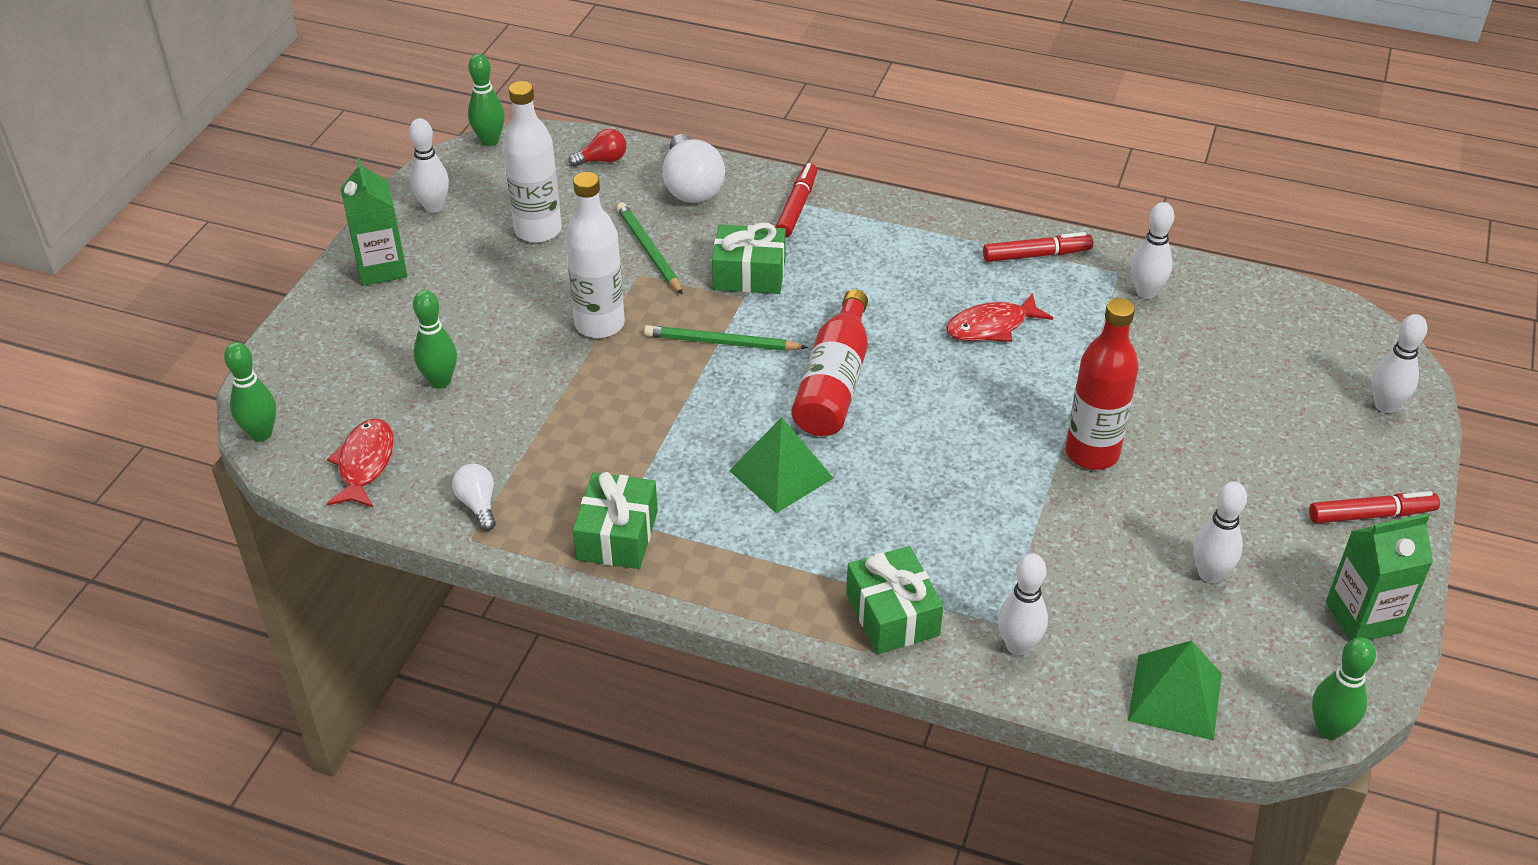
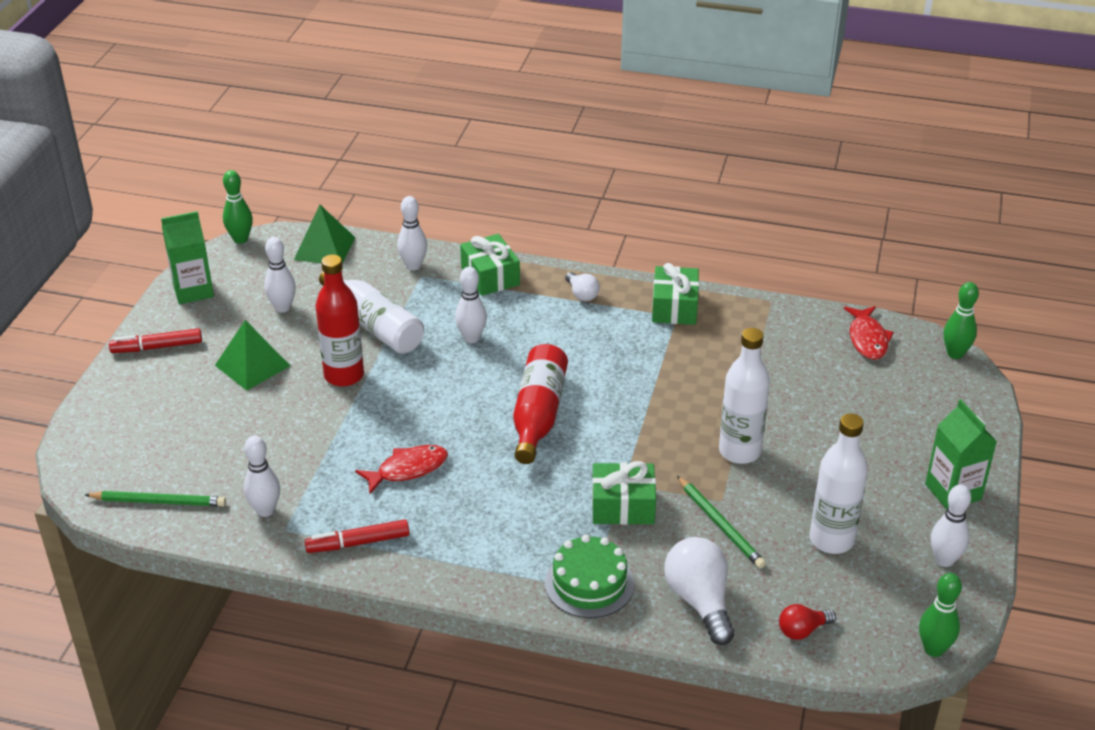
camera: 175 degrees right, 5 degrees down
green bowling pin [413,290,457,389] -> none
white light bulb [452,464,496,531] -> white light bulb moved to [565,272,600,301]
green pencil [644,325,808,351] -> green pencil moved to [85,491,226,506]
green pyramid [729,417,833,513] -> green pyramid moved to [215,320,290,391]
red marker [775,163,817,237] -> green cake [545,535,634,618]
white bowling pin [1372,314,1427,413] -> white bowling pin moved to [455,267,487,343]
none -> white bottle [319,272,424,354]

